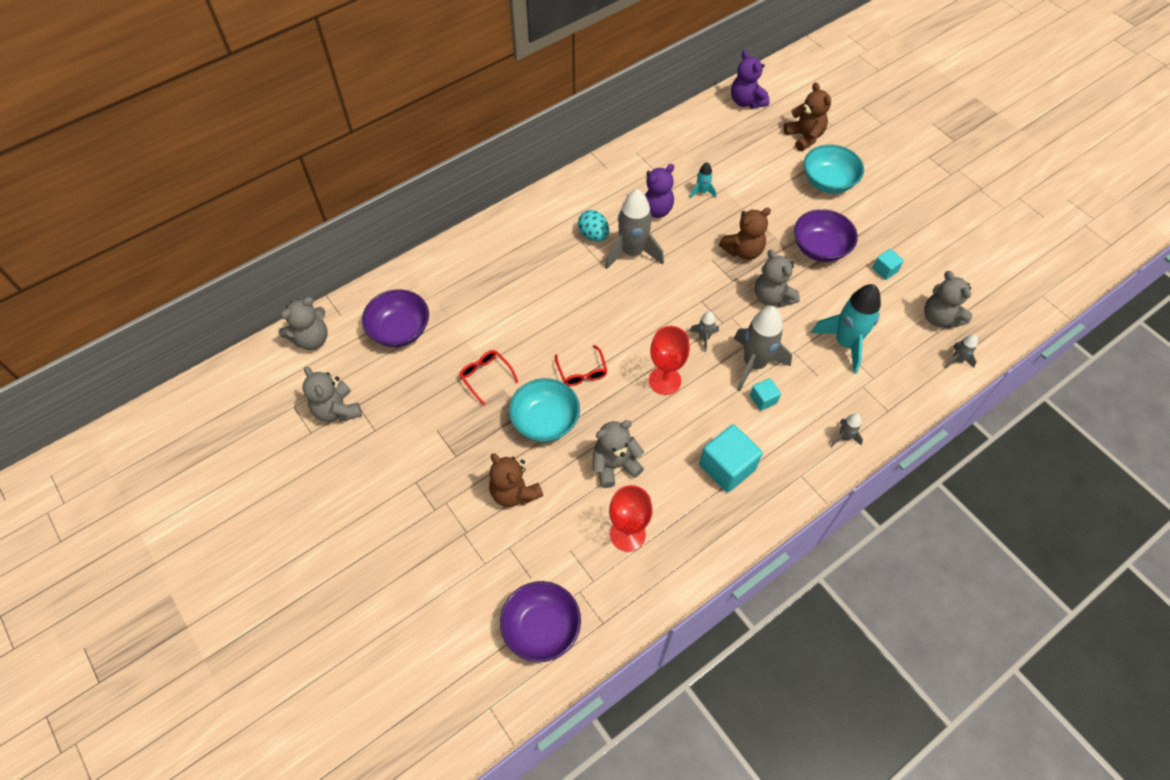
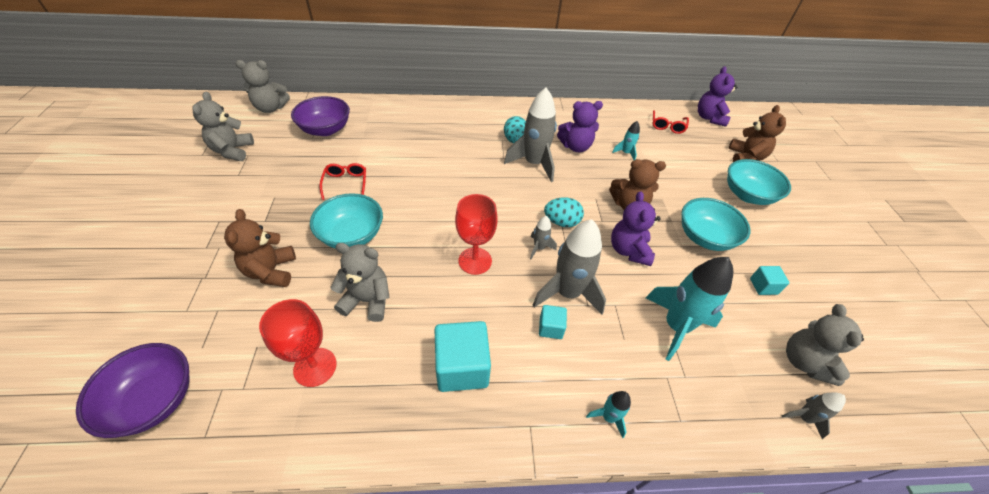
camera: 30 degrees right, 10 degrees down
red glasses [555,345,607,386] -> red glasses moved to [652,110,689,134]
grey teddy bear [755,249,800,307] -> purple teddy bear [611,191,661,266]
purple bowl [794,209,858,262] -> turquoise bowl [681,198,750,251]
grey rocket [831,413,863,447] -> turquoise rocket [586,391,631,438]
none -> turquoise egg [544,197,584,227]

